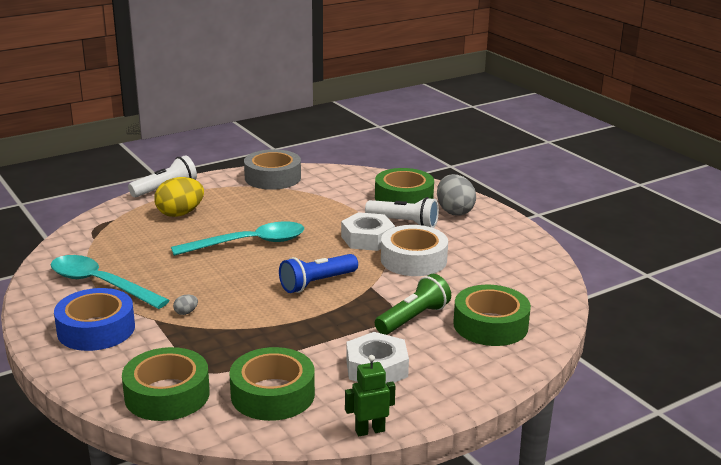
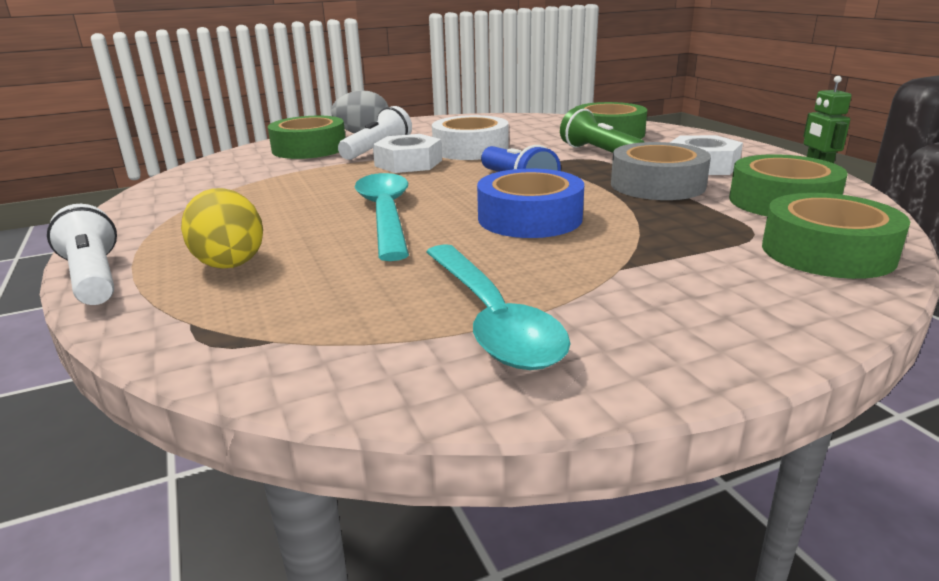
camera: 80 degrees left, 0 degrees up
turquoise spoon [51,255,169,309] -> turquoise spoon turned 60 degrees counterclockwise [426,244,570,370]
blue tape [54,288,135,351] -> blue tape moved to [477,169,584,238]
grey egg [173,295,198,315] -> none
grey tape [244,149,301,190] -> grey tape moved to [611,142,711,200]

